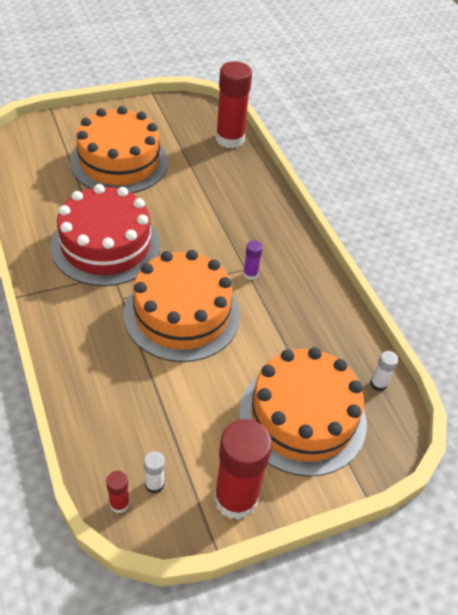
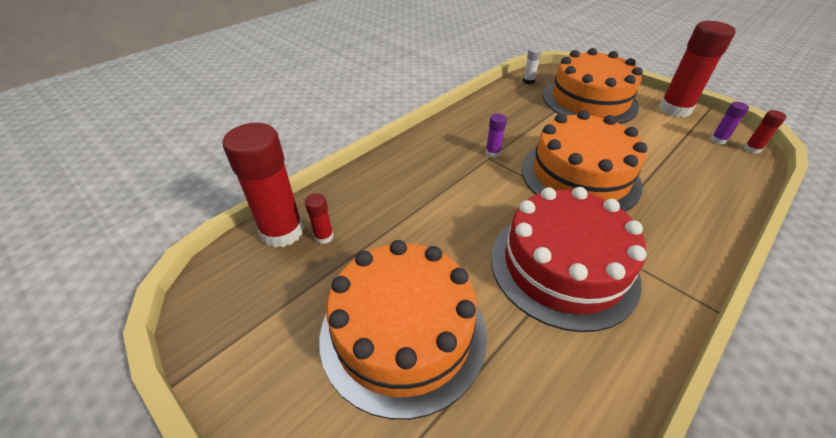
camera: 110 degrees left, 5 degrees down
white glue stick [144,451,165,493] -> purple glue stick [711,102,749,144]
none -> red glue stick [305,193,334,244]

